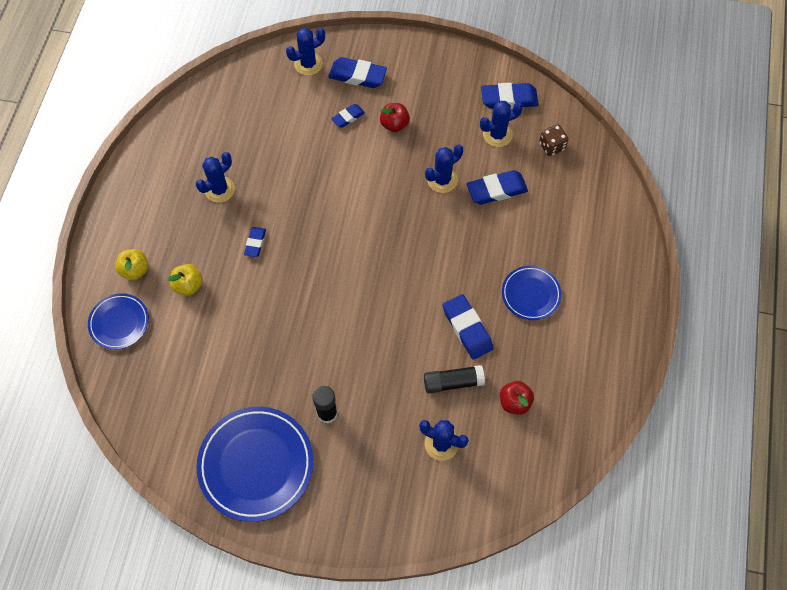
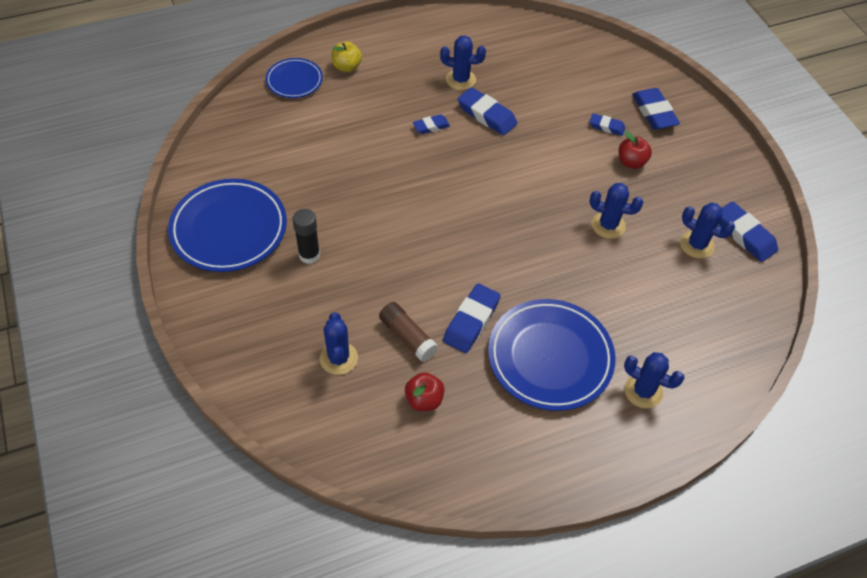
camera: 55 degrees right, 10 degrees down
yellow apple [168,264,203,296] -> none
blue cactus [286,28,325,76] -> blue cactus moved to [624,352,685,409]
black glue stick [424,365,485,394] -> brown glue stick [379,302,438,362]
blue eraser [467,170,528,205] -> blue eraser moved to [458,87,517,136]
blue plate [502,266,562,320] -> blue plate [488,299,616,411], size x1.80
brown dice [539,124,568,156] -> none

